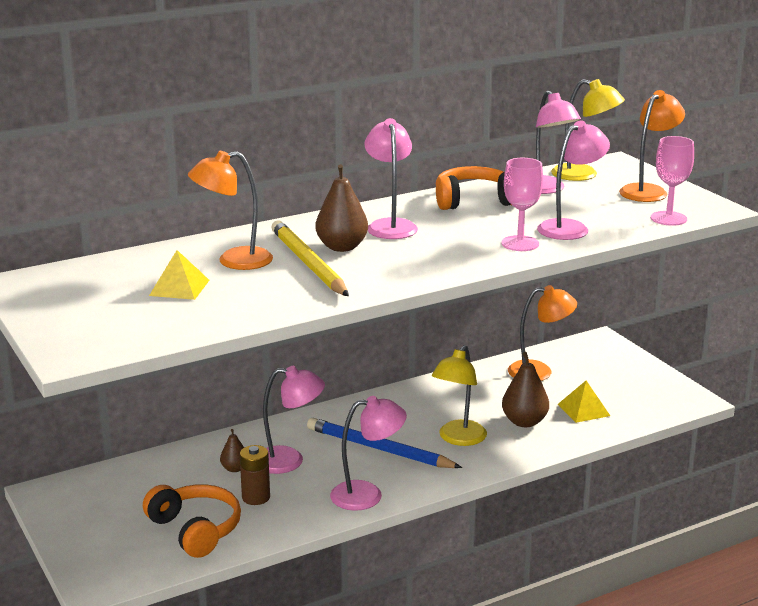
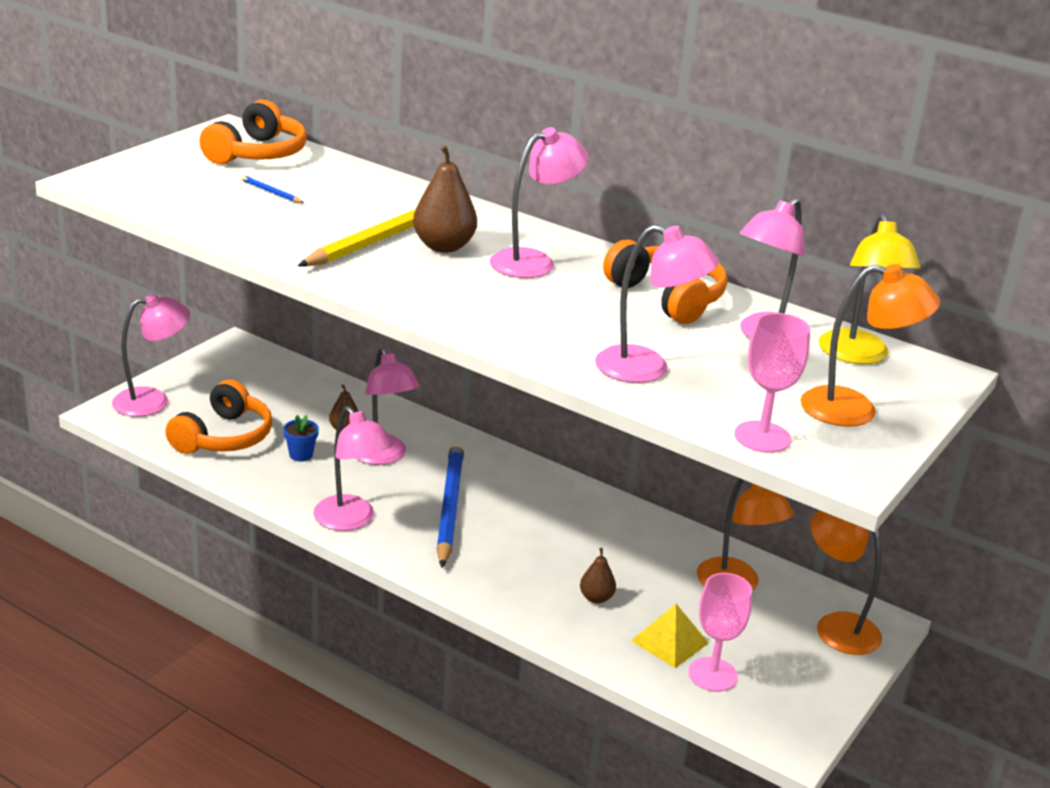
camera: 60 degrees right, 5 degrees up
yellow pyramid [149,250,209,300] -> blue pencil [241,175,304,203]
orange lamp [188,151,273,270] -> orange lamp moved to [810,511,882,655]
brown battery [240,445,270,505] -> blue flower pot [283,415,319,462]
yellow lamp [432,345,487,446] -> none
pink goblet [501,158,543,251] -> pink goblet moved to [689,573,752,692]
brown pear [502,352,549,427] -> brown pear [580,548,616,604], size x0.56
none -> pink lamp [112,294,190,417]
none -> orange headphones [199,100,307,164]

